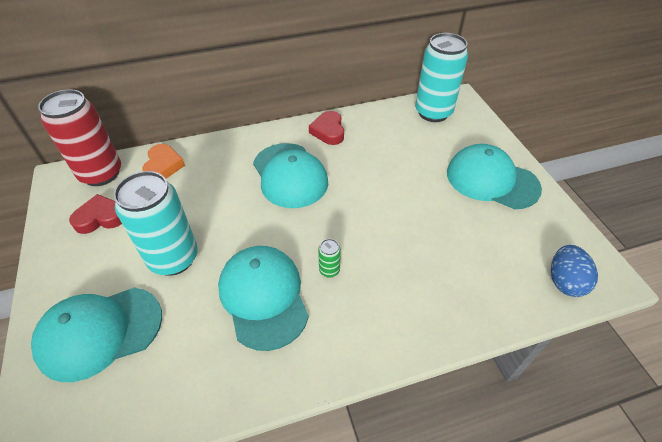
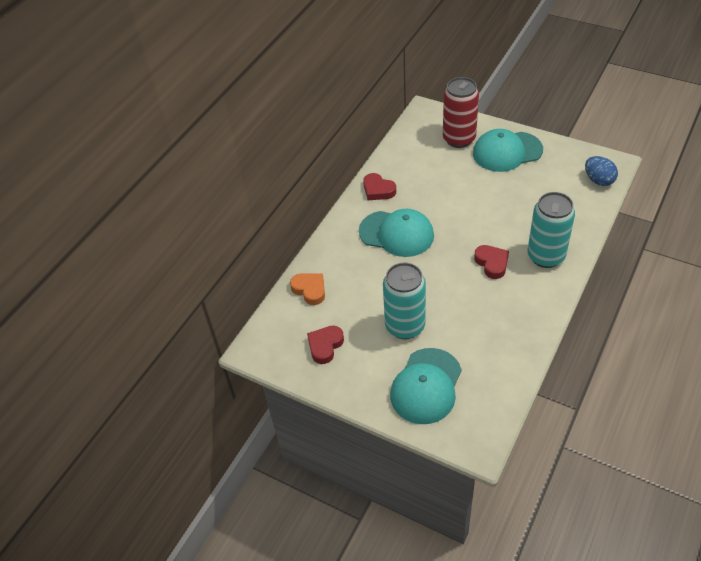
camera: 40 degrees left, 0 degrees up
red can [38,89,121,186] -> red can moved to [443,77,479,148]
turquoise cap [218,246,309,351] -> none
green can [318,239,341,278] -> red heart [474,245,509,279]
turquoise can [415,33,468,122] -> turquoise can moved to [527,192,575,268]

